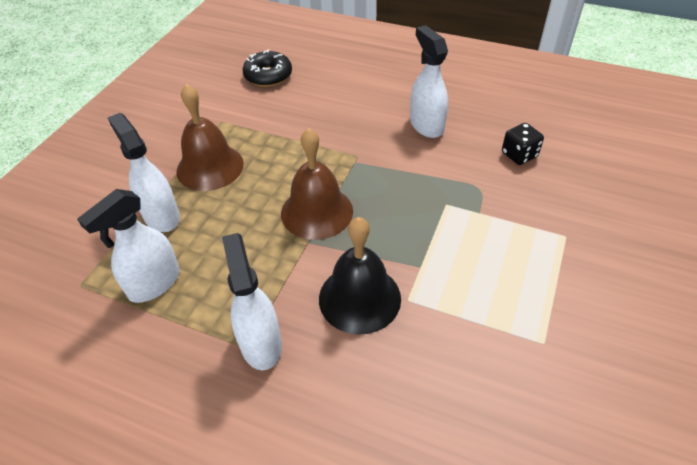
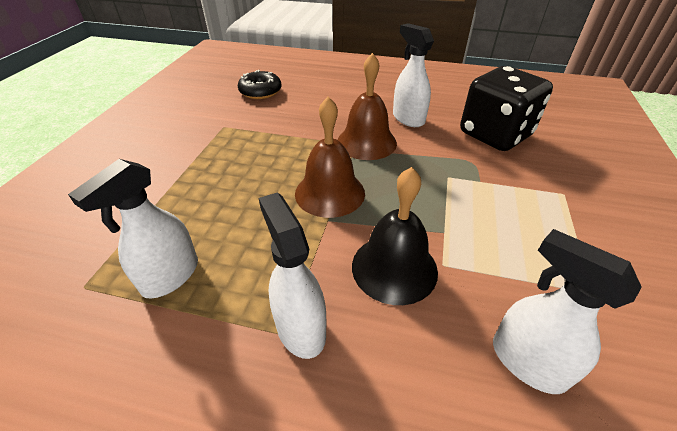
camera: 10 degrees left, 5 degrees down
white spray bottle [108,113,180,232] -> white spray bottle moved to [493,229,642,394]
brown bell [176,84,244,191] -> brown bell moved to [337,53,397,160]
black dice [502,123,544,165] -> black dice [460,66,553,151], size x2.29

